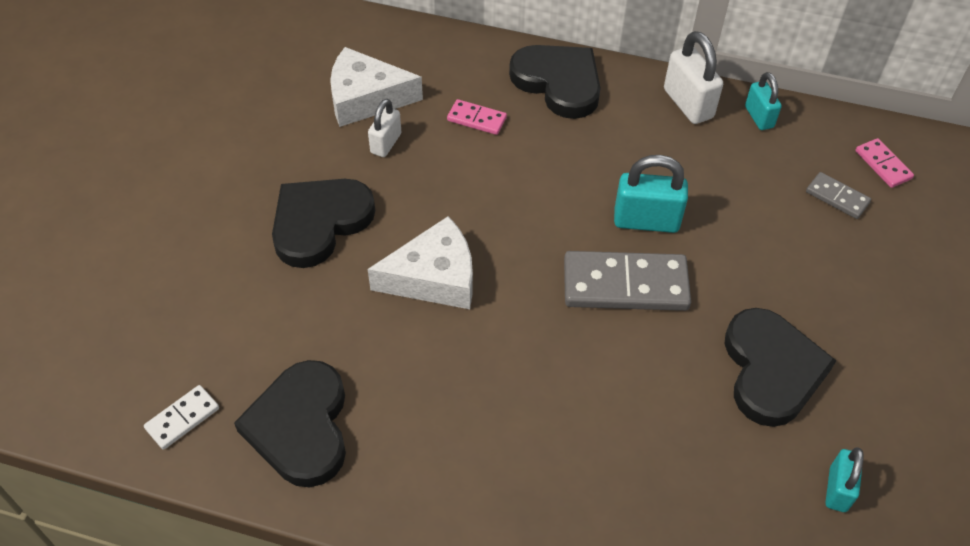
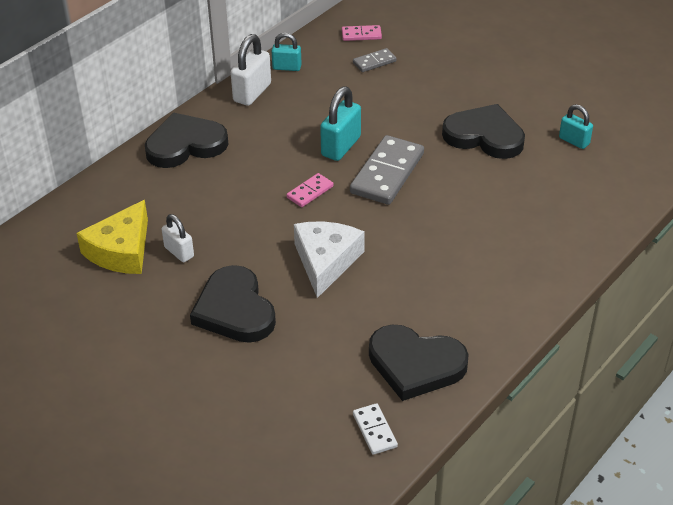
camera: 65 degrees left, 10 degrees down
white cheese [330,47,423,127] -> yellow cheese [76,200,148,274]
pink domino [447,99,507,135] -> pink domino moved to [287,173,334,207]
white padlock [664,31,723,124] -> white padlock turned 60 degrees counterclockwise [231,34,271,106]

